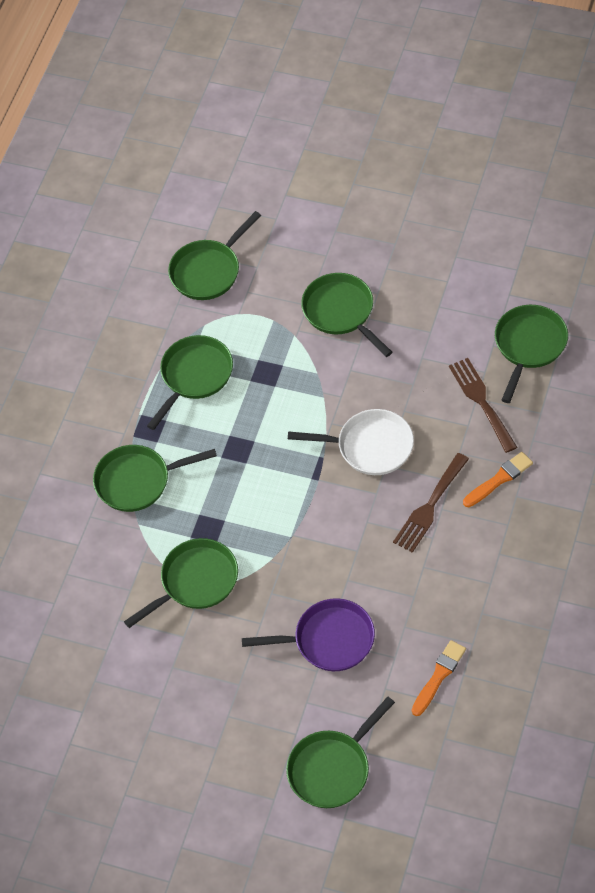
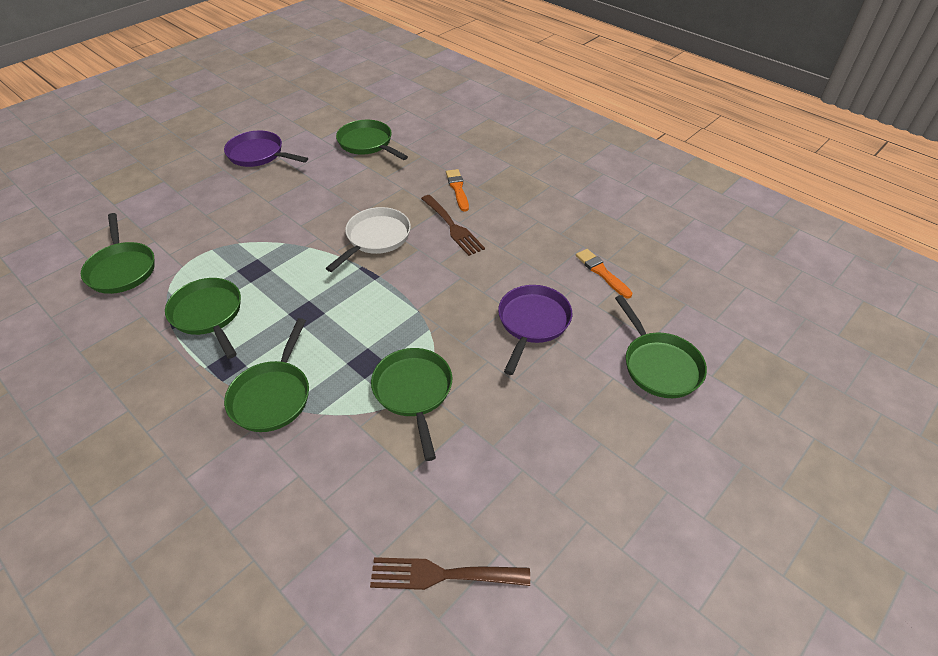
camera: 70 degrees left, 10 degrees down
green pan [301,273,392,357] -> none
brown fork [449,358,517,453] -> brown fork moved to [370,557,530,590]
none -> purple pan [224,131,308,167]

